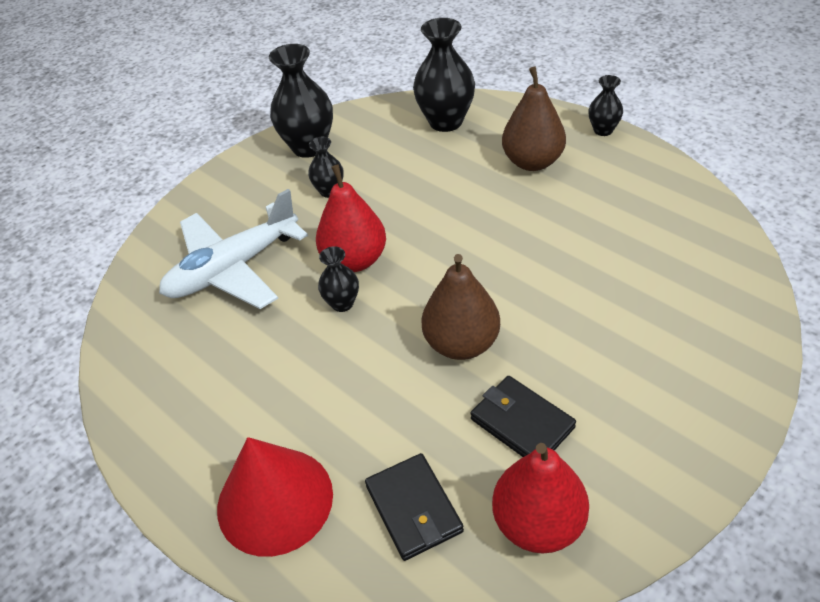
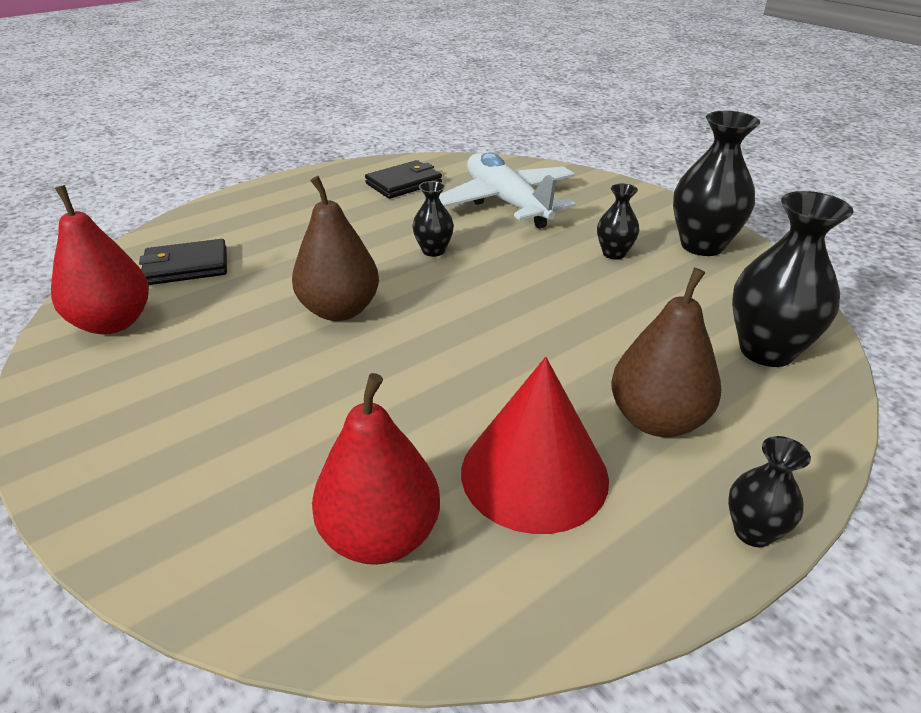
camera: 95 degrees right, 10 degrees down
red cone [217,437,333,557] -> red cone moved to [461,357,609,534]
red pear [316,165,386,272] -> red pear moved to [312,373,440,565]
black wallet [470,376,576,457] -> black wallet moved to [365,160,442,199]

